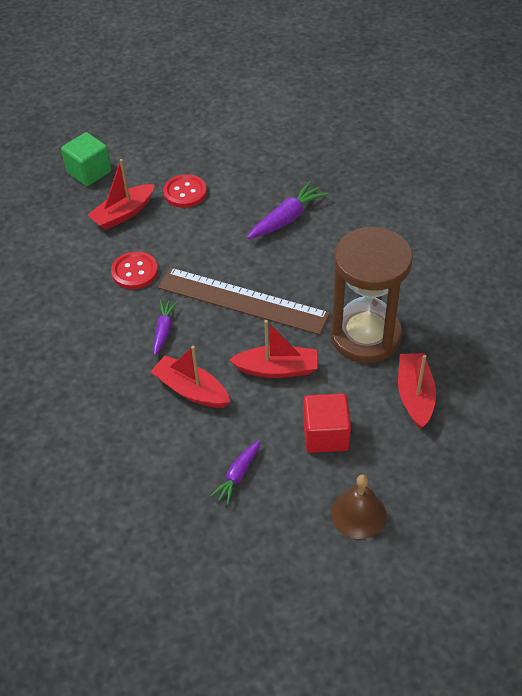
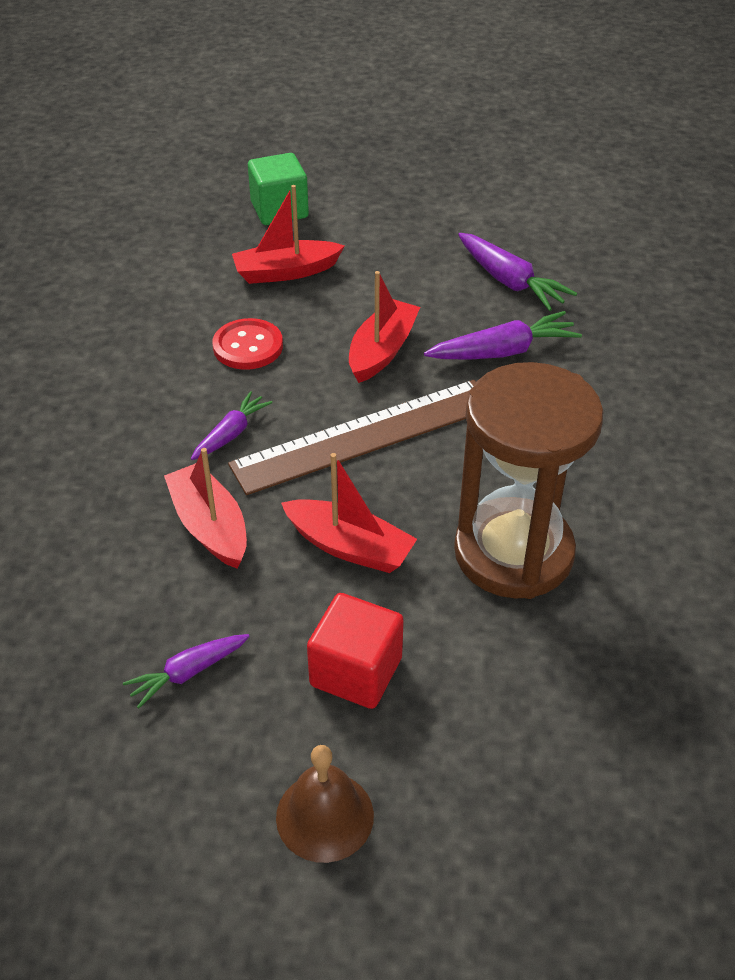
camera: 25 degrees right, 5 degrees down
brown ruler [158,267,330,335] -> brown ruler turned 75 degrees counterclockwise [228,380,476,495]
red button [163,174,207,208] -> none
red boat [398,353,436,429] -> red boat moved to [349,271,420,383]
none -> purple carrot [458,233,577,311]

